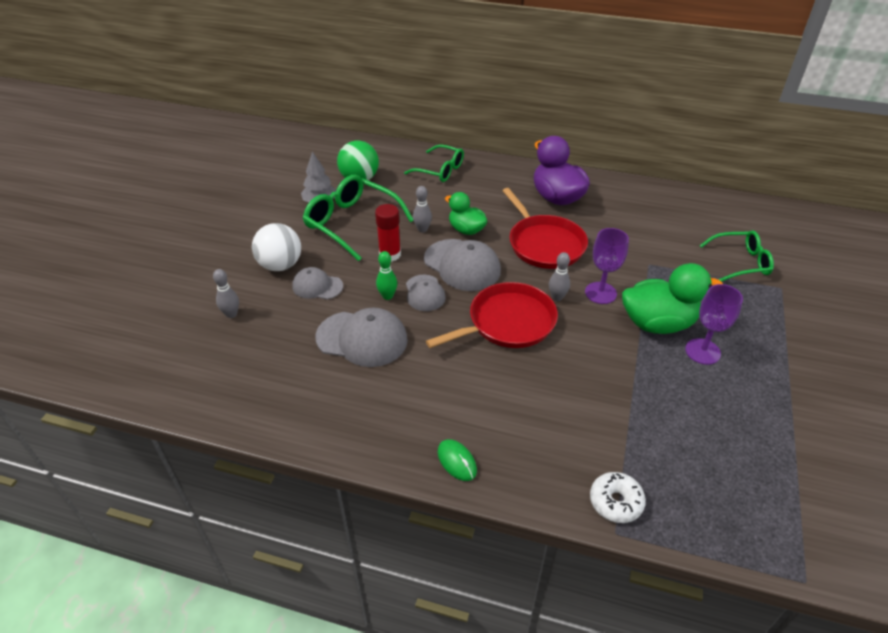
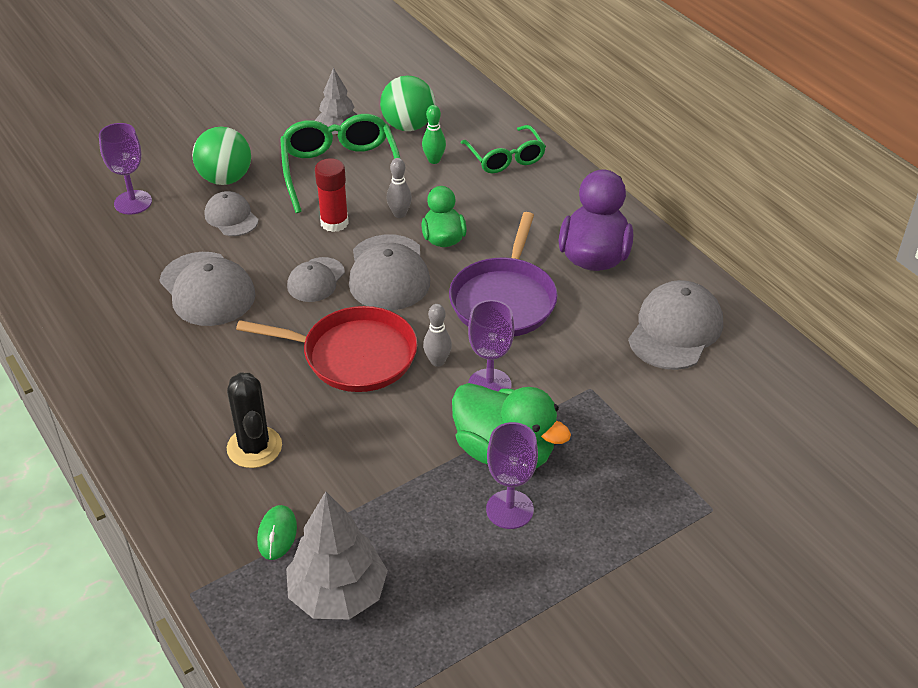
camera: 40 degrees right, 0 degrees up
grey bowling pin [213,269,239,318] -> purple goblet [99,123,152,214]
white ball [252,223,301,271] -> green ball [192,127,251,185]
green bowling pin [376,251,397,300] -> green bowling pin moved to [422,105,446,164]
green mouse [438,439,477,481] -> green mouse moved to [257,505,297,560]
red pan [502,188,588,269] -> purple pan [449,212,558,336]
white donut [590,472,646,523] -> none
green glasses [699,231,774,282] -> none
none -> black cactus [227,372,282,468]
none -> grey tree [286,492,388,620]
none -> grey cap [628,280,723,370]

